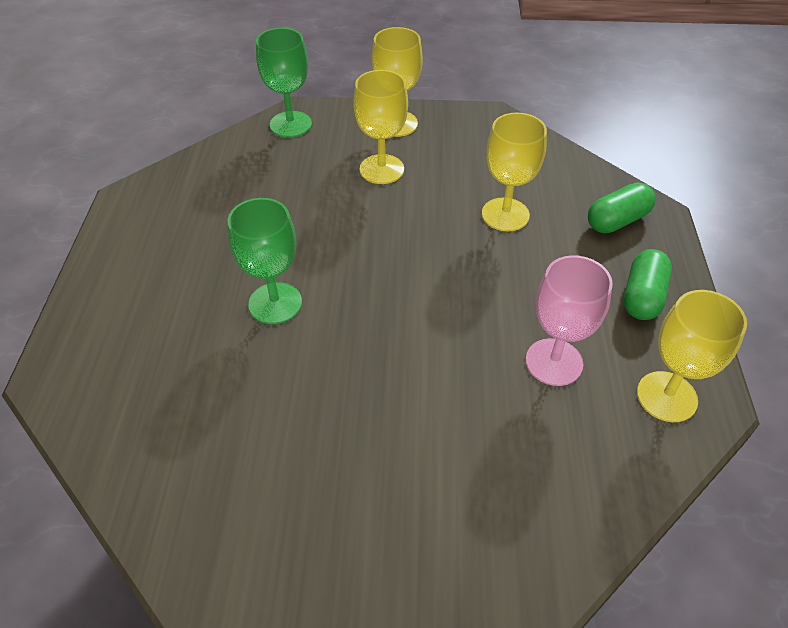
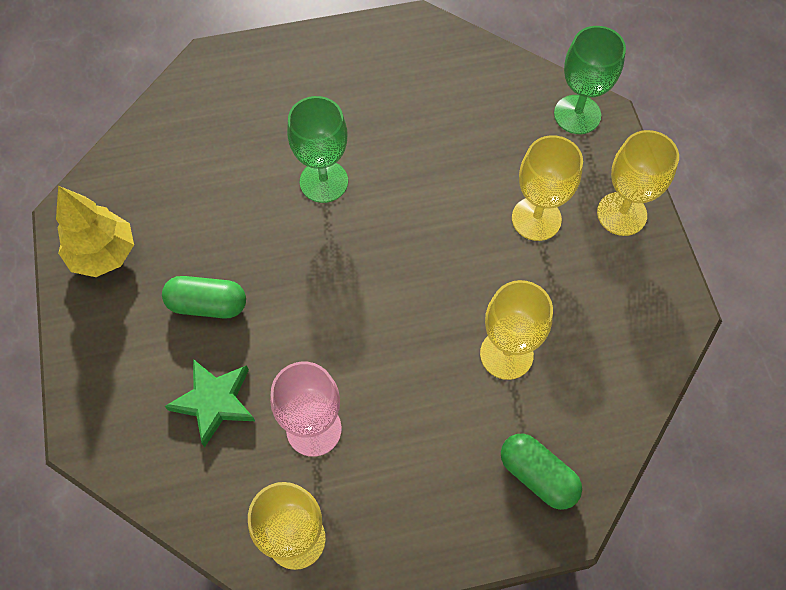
camera: 75 degrees right, 15 degrees up
green capsule [624,249,672,320] -> green capsule moved to [162,276,246,319]
none -> yellow tree [56,186,134,277]
none -> green star [165,359,255,447]

